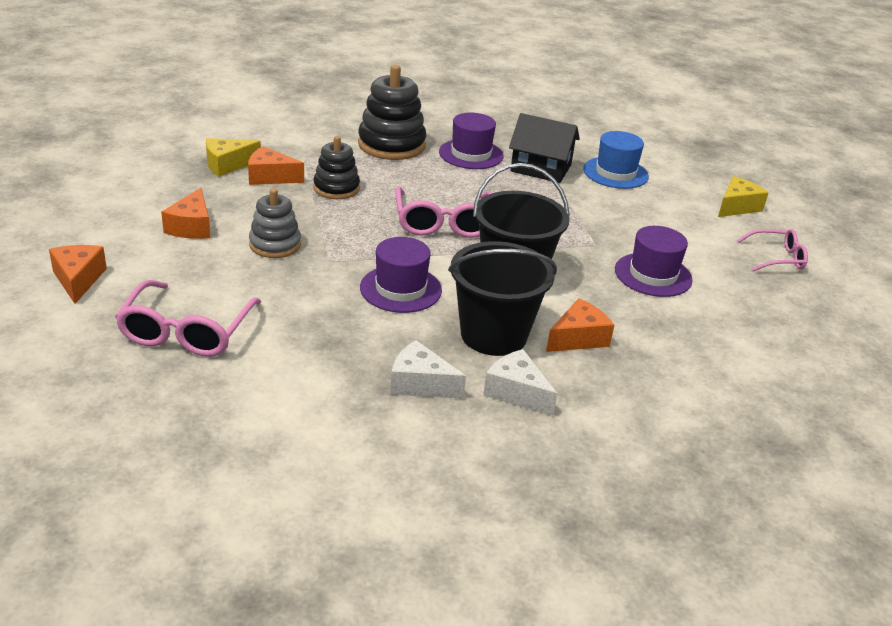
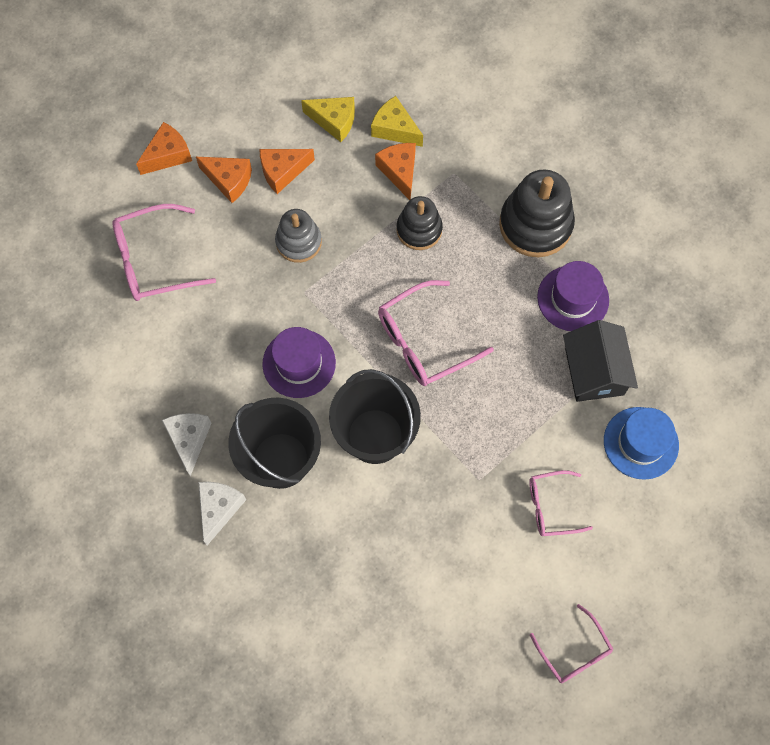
camera: 65 degrees right, 35 degrees up
orange cheese [546,298,614,352] -> orange cheese moved to [196,157,252,203]
purple hat [615,226,693,297] -> none
yellow cheese [718,176,769,217] -> yellow cheese moved to [301,97,355,142]
none -> pink glasses [529,470,593,536]

